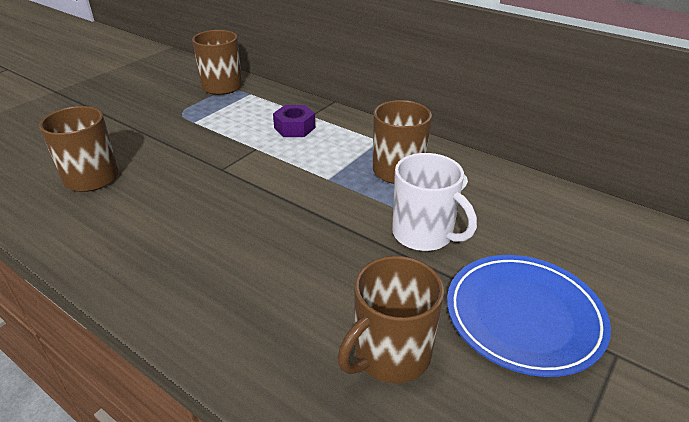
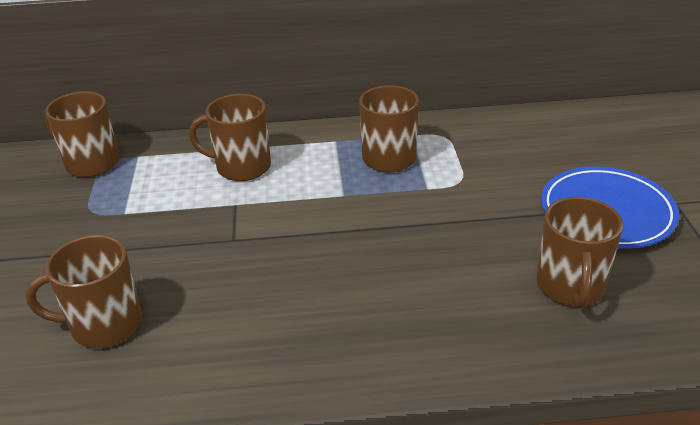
camera: 40 degrees left, 0 degrees up
purple nut [273,105,315,137] -> brown mug [189,94,271,181]
white mug [392,153,477,251] -> none

